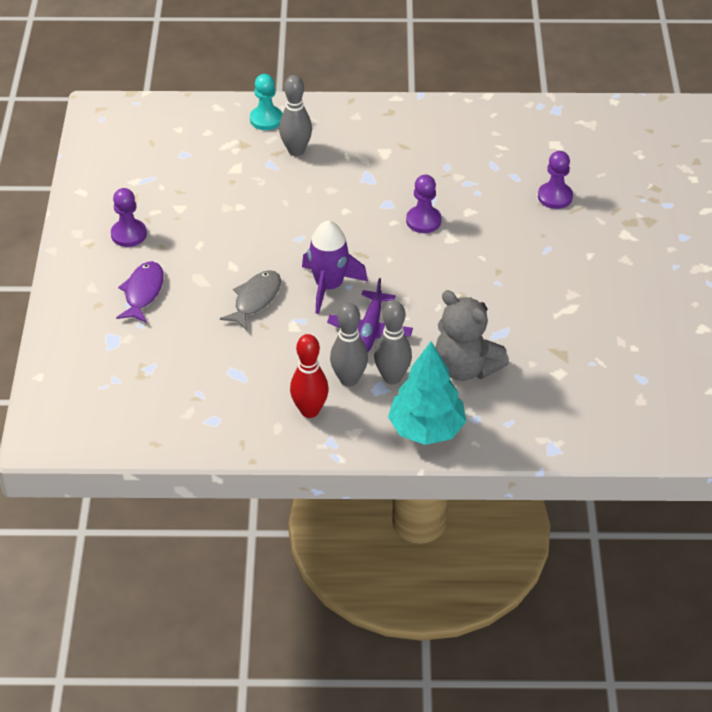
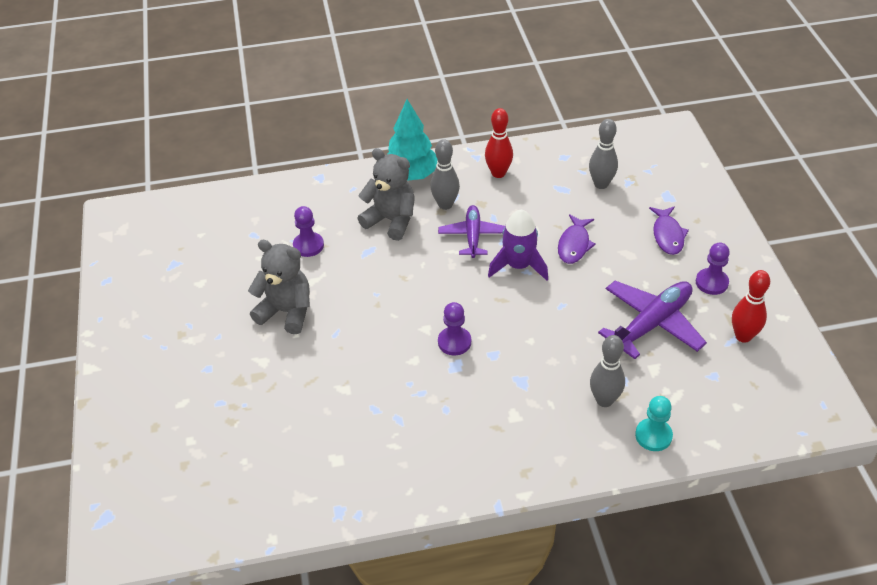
camera: 170 degrees right, 0 degrees up
grey fish [220,270,281,330] -> purple fish [558,214,596,264]
grey bowling pin [330,303,368,387] -> grey bowling pin moved to [589,119,618,189]
purple pawn [538,151,573,209] -> purple pawn moved to [293,206,324,257]
none -> grey teddy bear [248,240,310,334]
none -> purple plane [598,281,707,359]
none -> red bowling pin [732,270,770,343]

